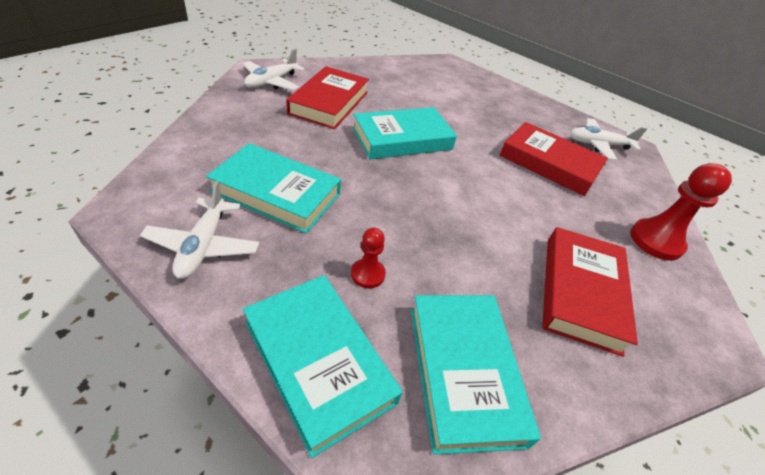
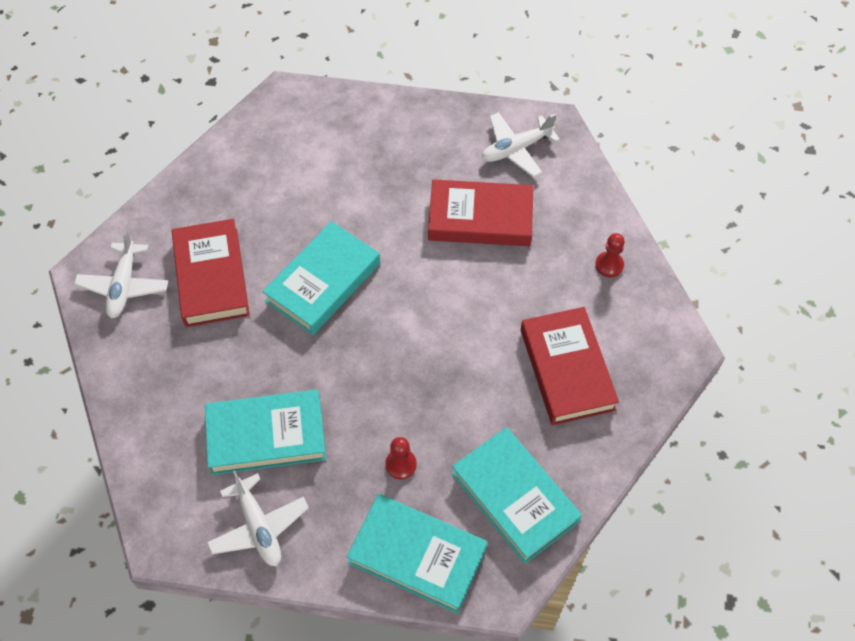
camera: 25 degrees left, 15 degrees up
red pawn [630,163,732,261] -> red pawn [595,233,625,277], size x0.56

